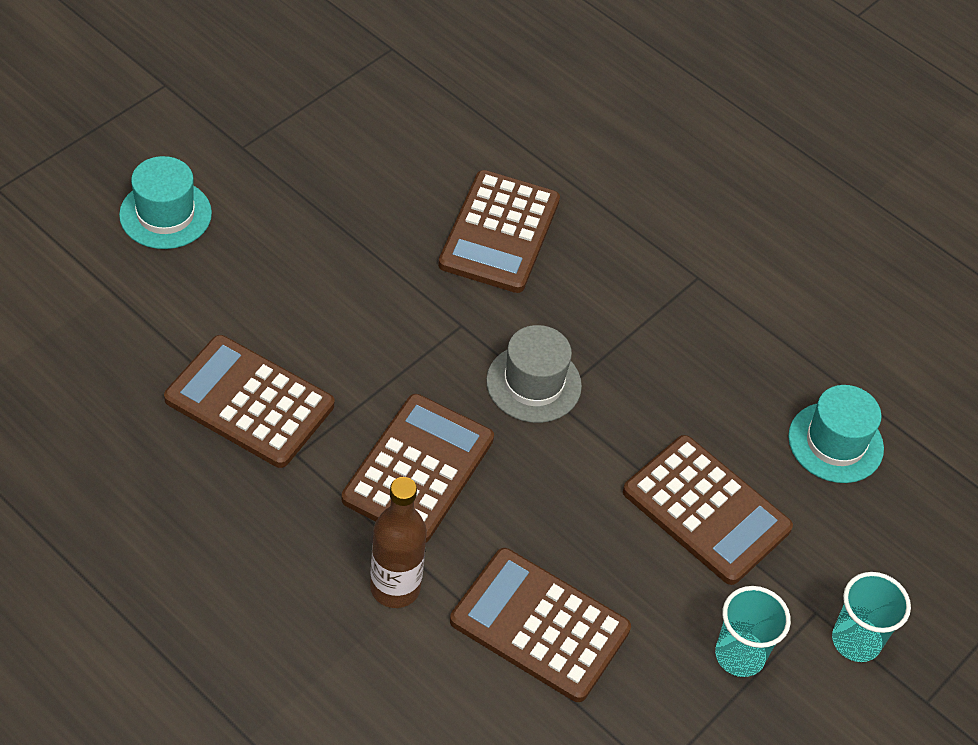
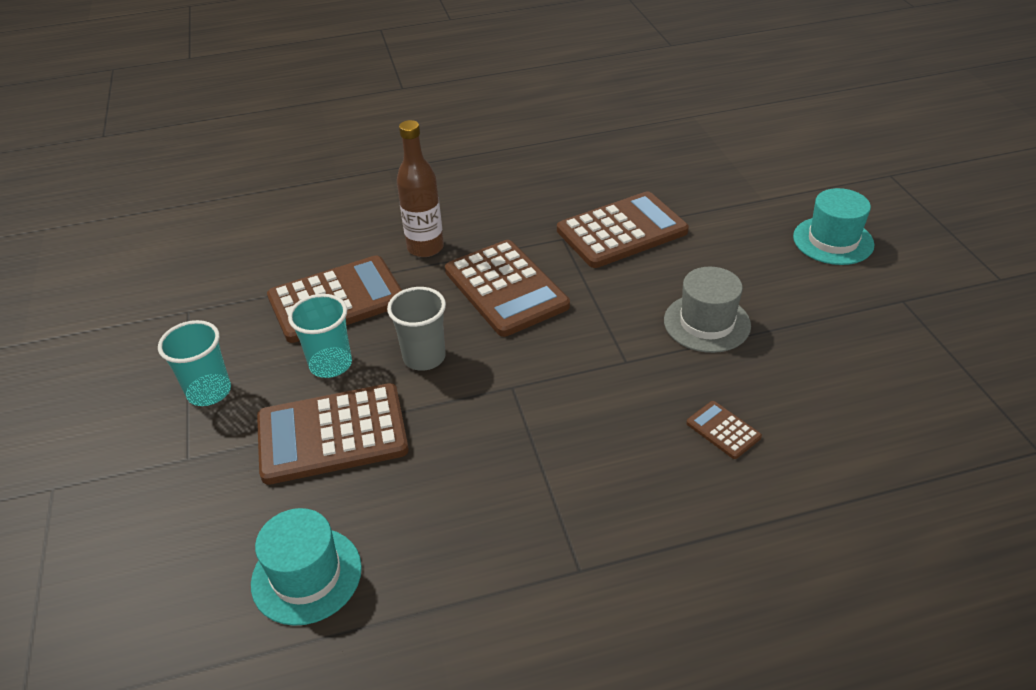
camera: 130 degrees right, 10 degrees down
brown calculator [438,170,560,293] -> brown calculator [686,401,762,459], size x0.44
grey hat [486,325,582,423] -> grey hat moved to [664,267,751,353]
turquoise cup [832,572,911,662] -> turquoise cup moved to [288,294,352,378]
none -> grey cup [387,287,446,371]

